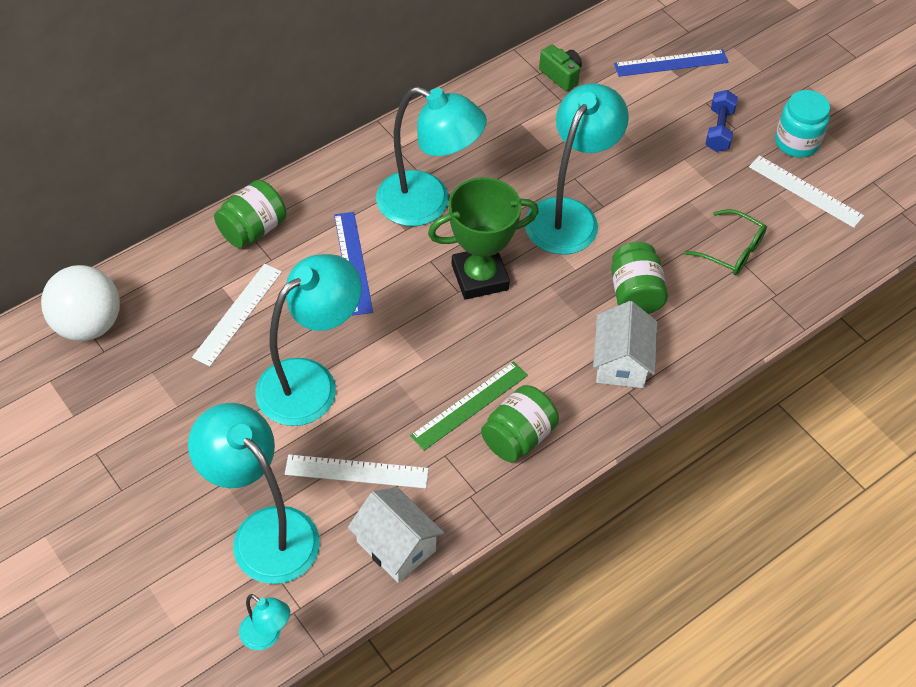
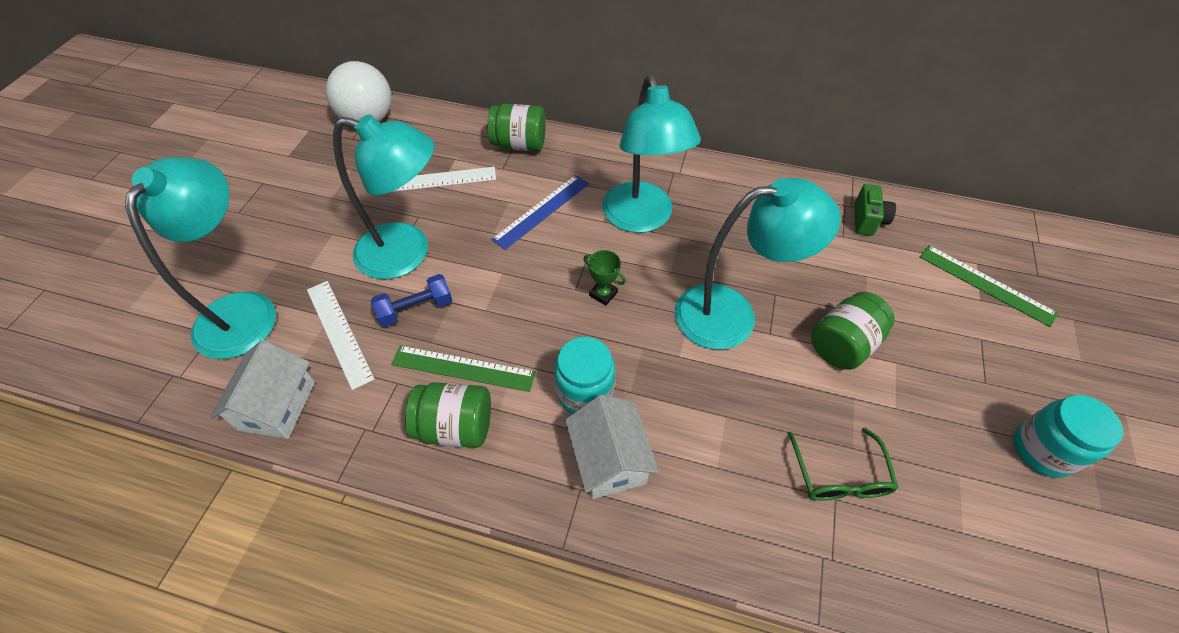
camera: 55 degrees right, 0 degrees up
turquoise lamp [239,594,290,650] -> none
green trophy [428,177,539,300] -> green trophy [583,250,626,306], size x0.43
white house [593,301,657,388] -> white house turned 75 degrees counterclockwise [565,395,659,499]
green jar [611,242,668,314] -> green jar moved to [811,292,895,370]
blue ruler [614,49,729,77] -> green ruler [920,245,1058,327]
blue dumbbell [705,90,738,152] -> blue dumbbell moved to [371,274,452,327]
white ruler [749,155,864,228] -> none
none -> turquoise jar [554,337,615,414]

